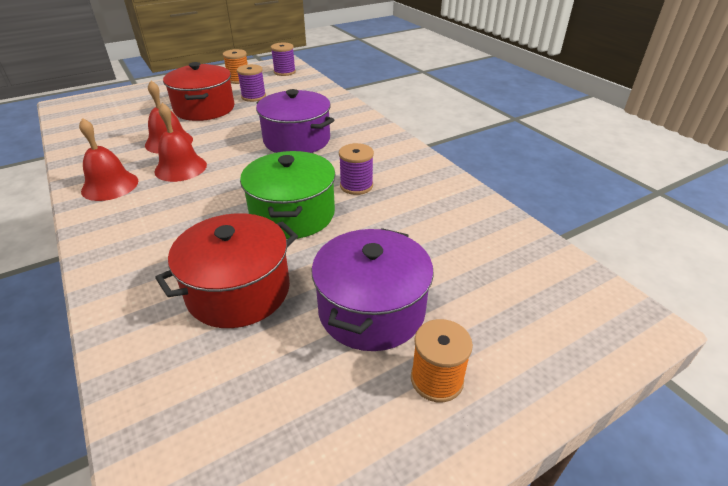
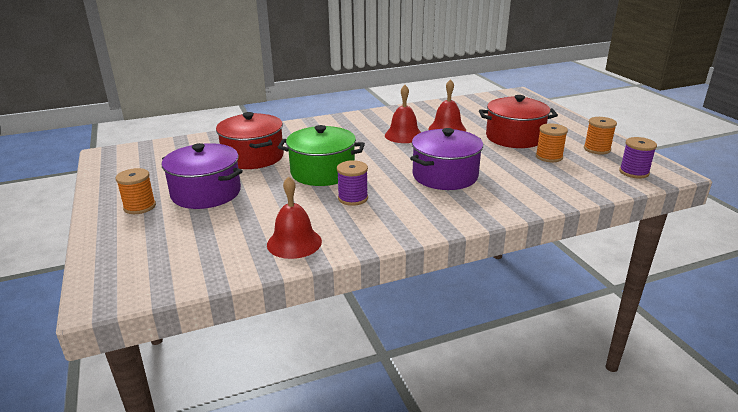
camera: 100 degrees right, 10 degrees down
red bell [79,118,138,201] -> red bell moved to [267,176,322,259]
purple spool [237,64,266,102] -> orange spool [536,123,568,162]

